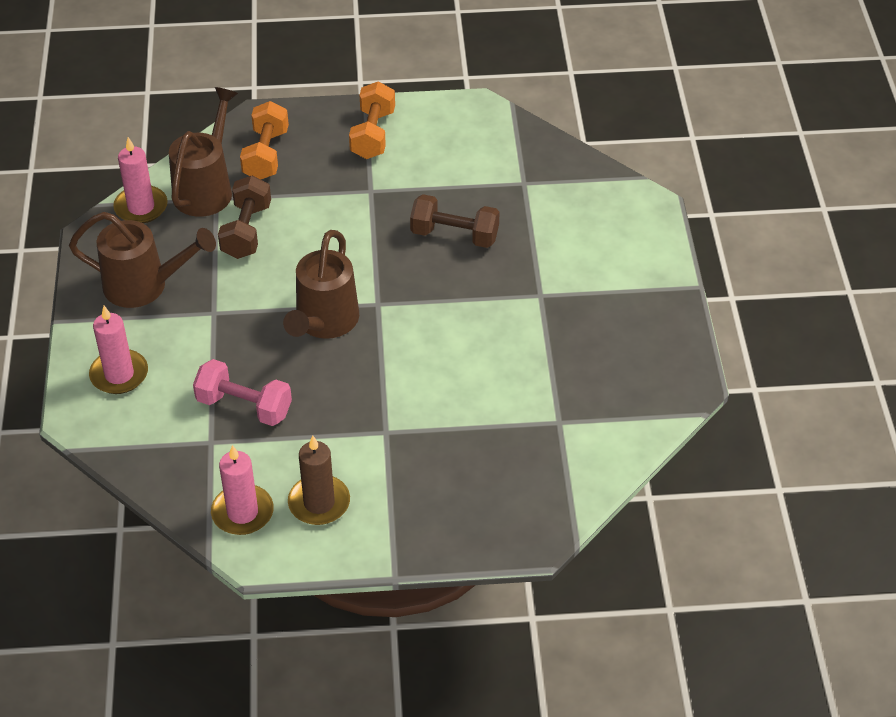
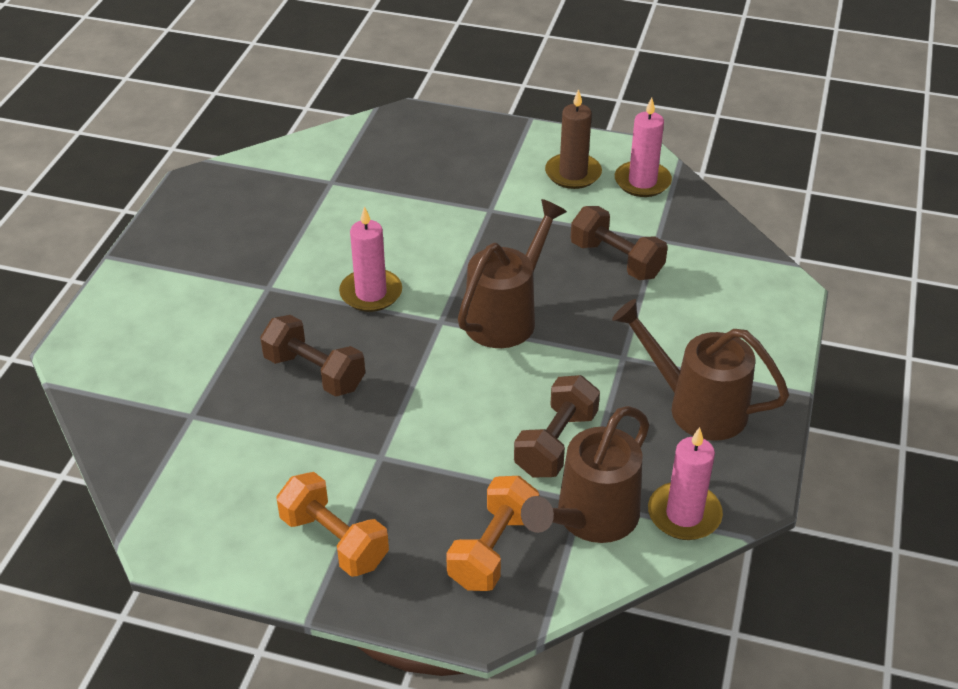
camera: 160 degrees left, 5 degrees down
pink candle [89,306,148,394] -> pink candle moved to [339,206,402,312]
pink dumbbell [193,359,292,426] -> brown dumbbell [571,206,668,280]
orange dumbbell [349,81,395,159] -> orange dumbbell turned 75 degrees counterclockwise [276,472,389,577]

